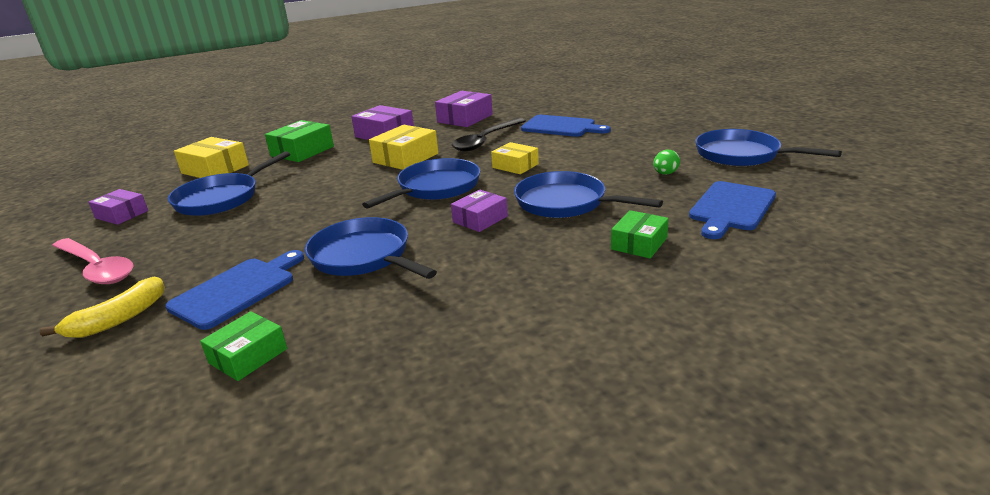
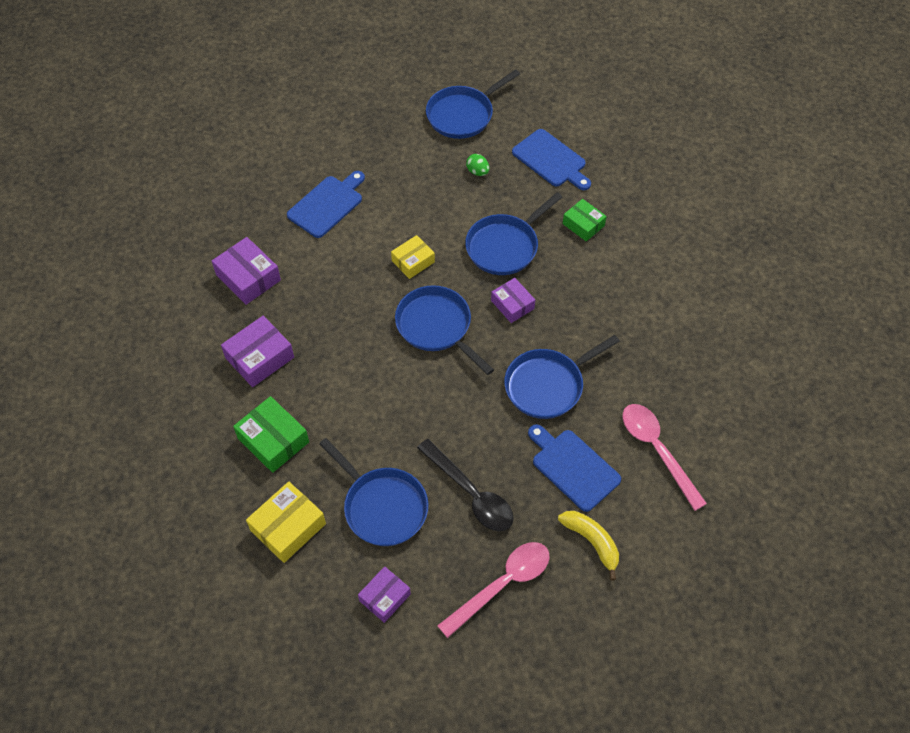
camera: 80 degrees left, 30 degrees up
green box [200,311,287,381] -> pink spoon [623,404,707,511]
yellow box [369,125,438,170] -> none
black spoon [452,118,526,152] -> black spoon moved to [417,439,514,531]

